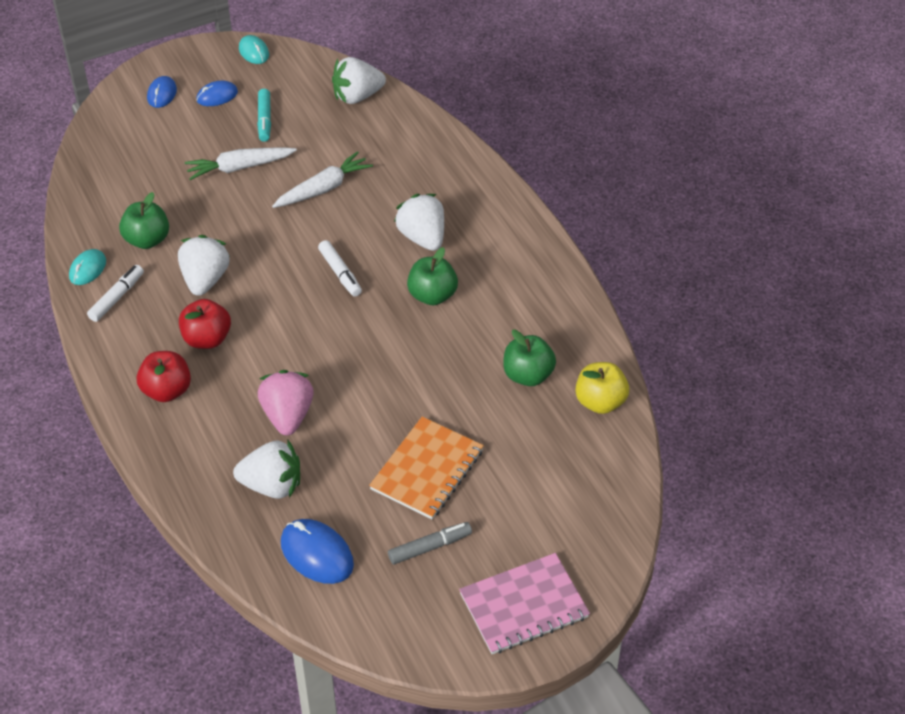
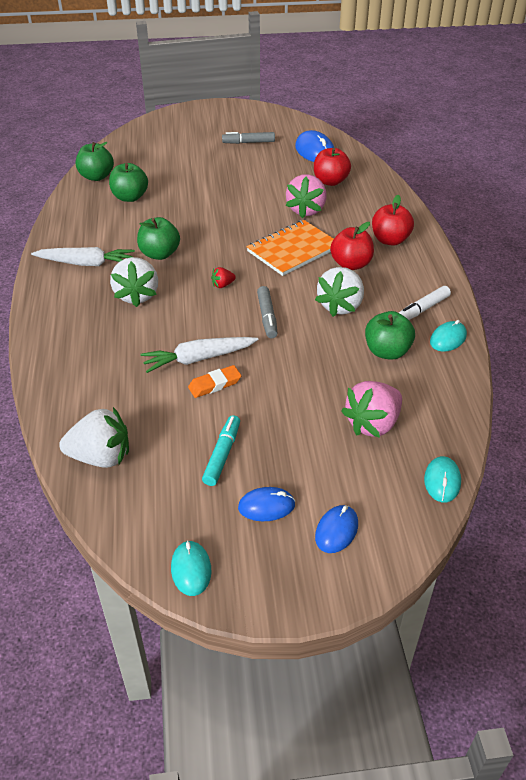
camera: 160 degrees left, 5 degrees down
white carrot [185,147,297,180] -> white carrot moved to [31,247,135,266]
white strawberry [233,440,300,499] -> red apple [314,148,351,186]
white marker [318,240,362,297] -> red strawberry [211,267,236,288]
orange notebook [369,417,484,519] -> orange notebook moved to [246,220,334,276]
pink notebook [459,553,590,654] -> none
yellow apple [575,362,629,414] -> green apple [76,142,114,181]
none -> orange eraser [188,365,241,398]
none -> grey marker [257,286,278,338]
none -> pink strawberry [341,381,402,438]
none -> turquoise mouse [424,456,461,502]

